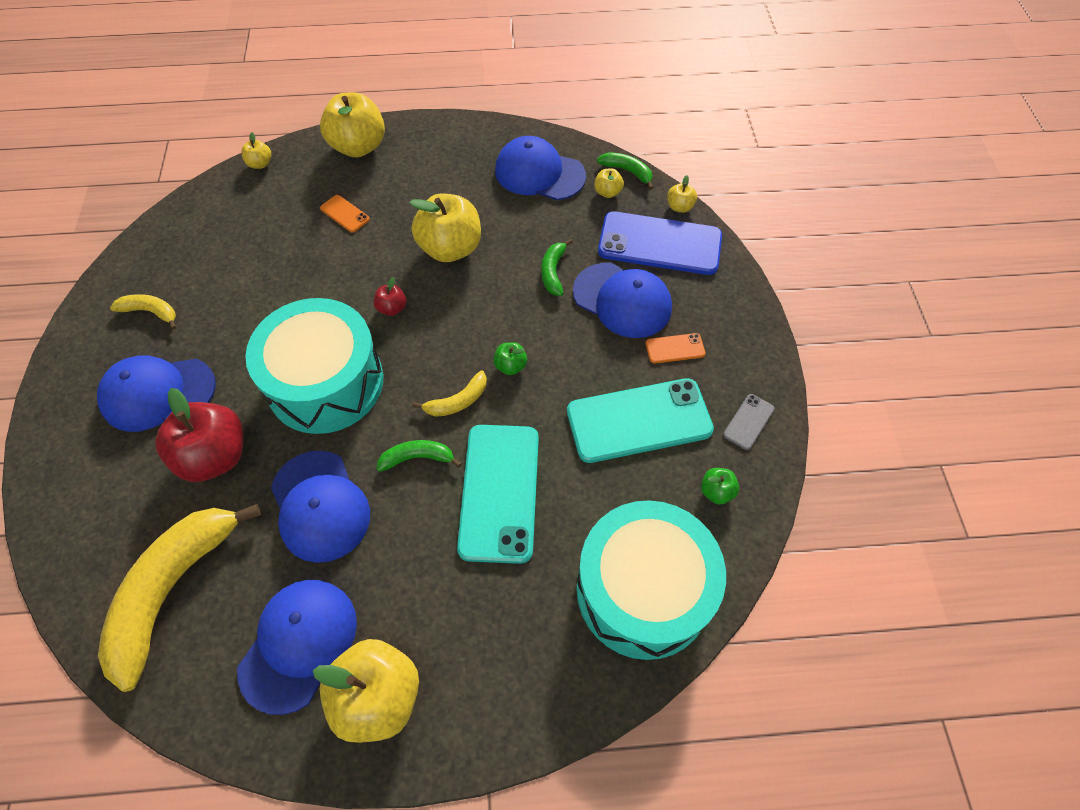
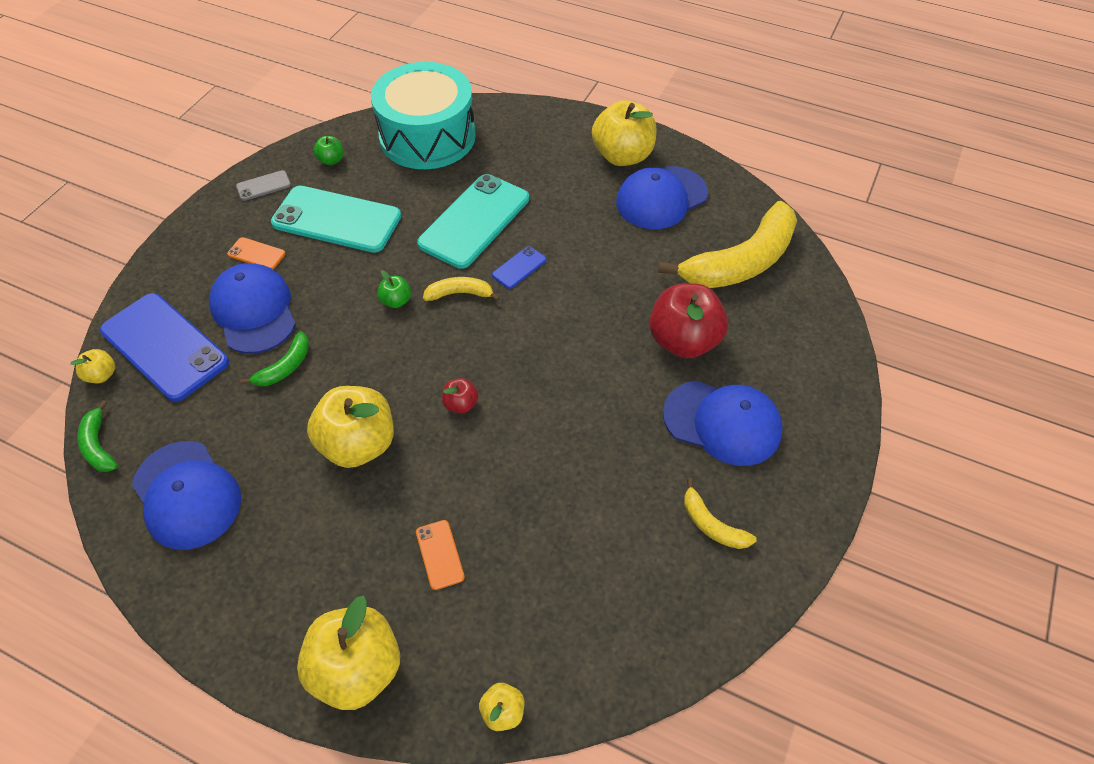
camera: 150 degrees left, 5 degrees down
turquoise drum [245,298,383,434] -> none
blue cap [271,450,370,563] -> none
green banana [377,440,462,472] -> blue phone [492,246,546,289]
yellow apple [594,168,624,198] -> none

